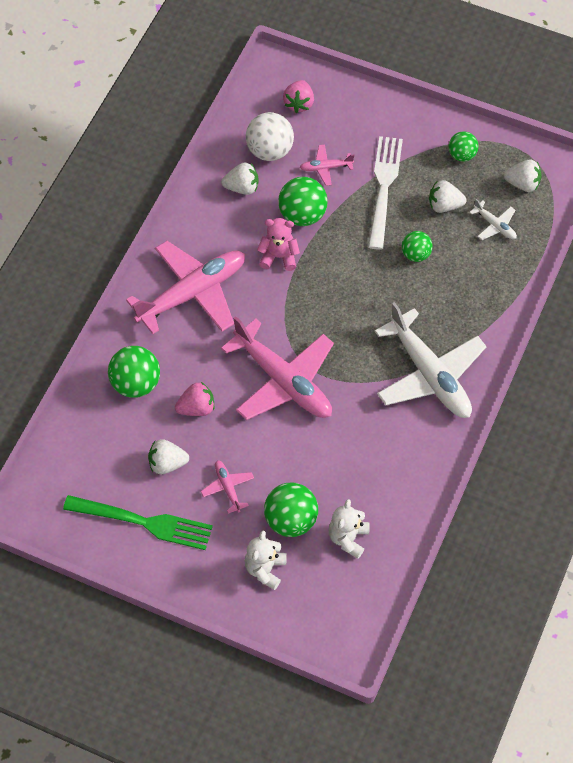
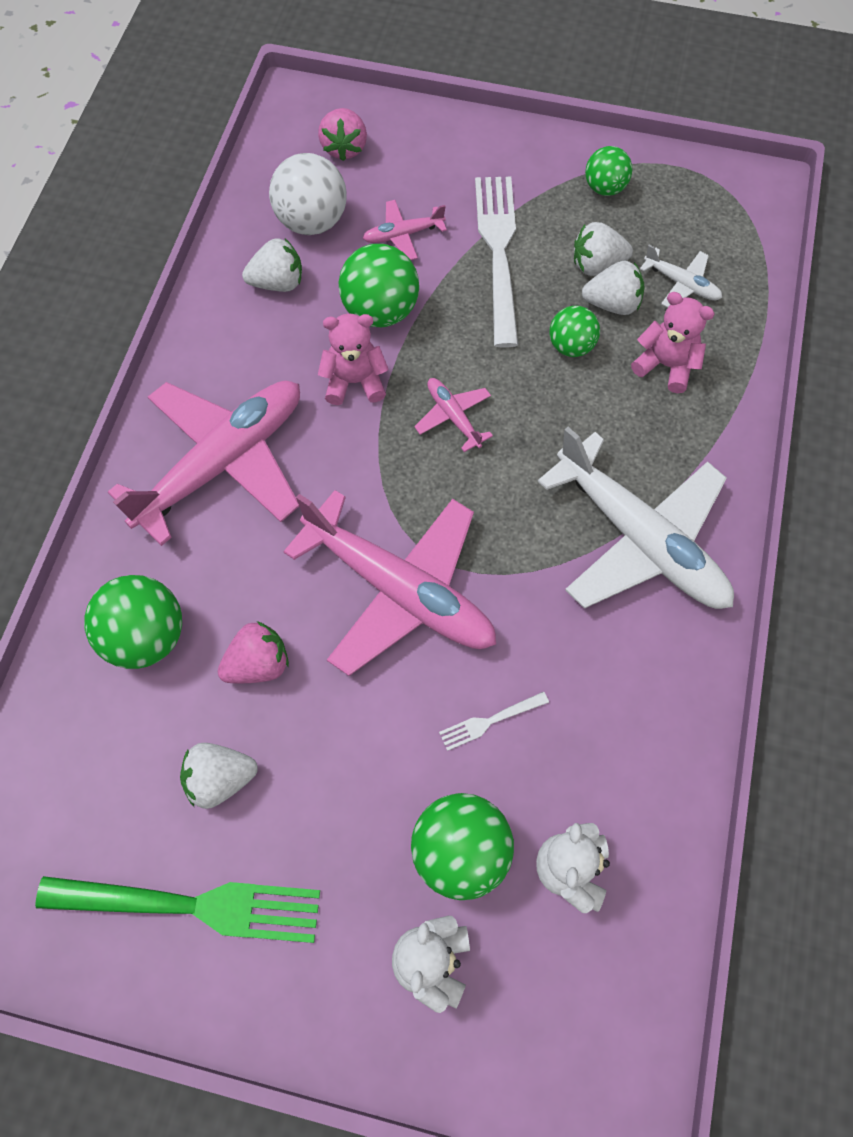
camera: 10 degrees left, 5 degrees up
pink plane [201,460,254,514] -> pink plane moved to [414,378,493,452]
white strawberry [504,160,542,192] -> white strawberry moved to [582,260,645,315]
none -> white fork [439,692,549,751]
none -> pink teddy bear [631,292,715,393]

